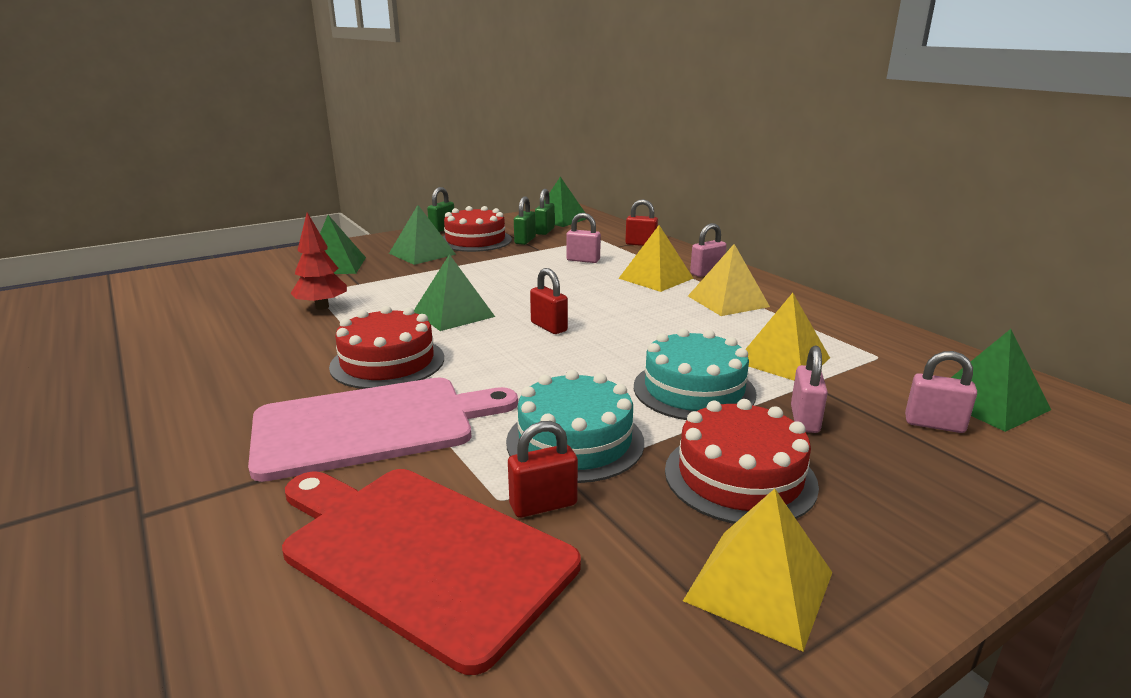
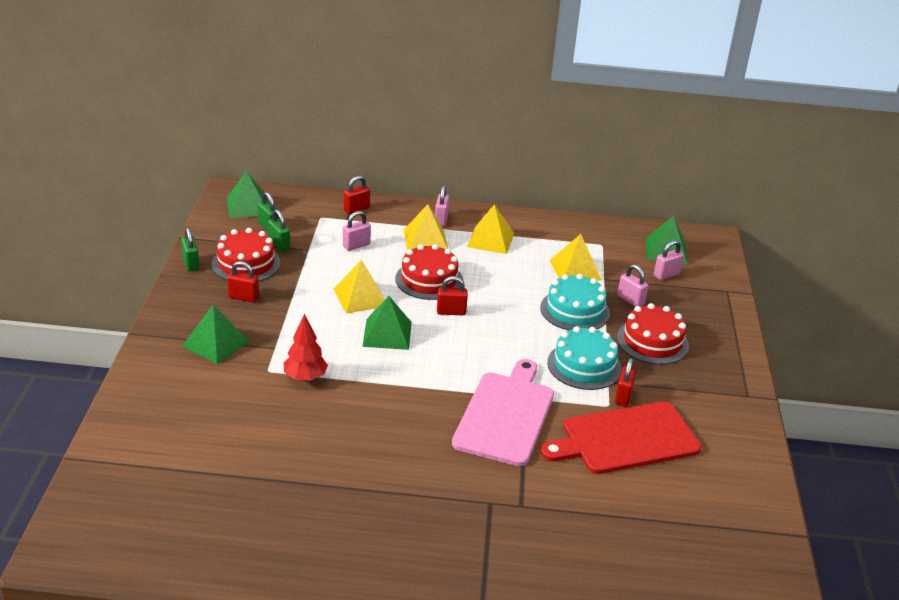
camera: 55 degrees left, 10 degrees up
red cake [329,306,444,389] -> red cake moved to [395,244,463,300]
green pyramid [389,205,456,265] -> red padlock [227,261,259,302]
yellow pyramid [683,489,833,652] -> yellow pyramid moved to [334,260,385,314]

